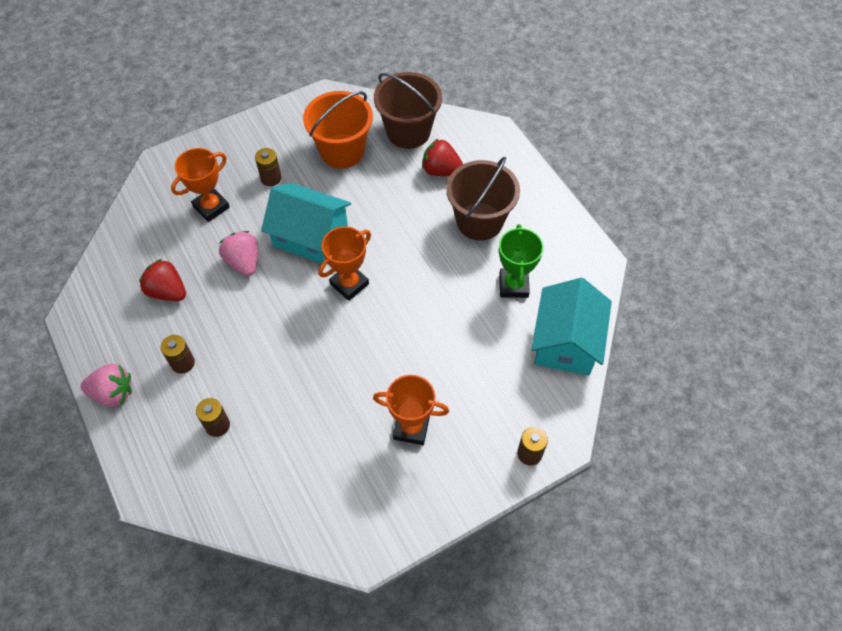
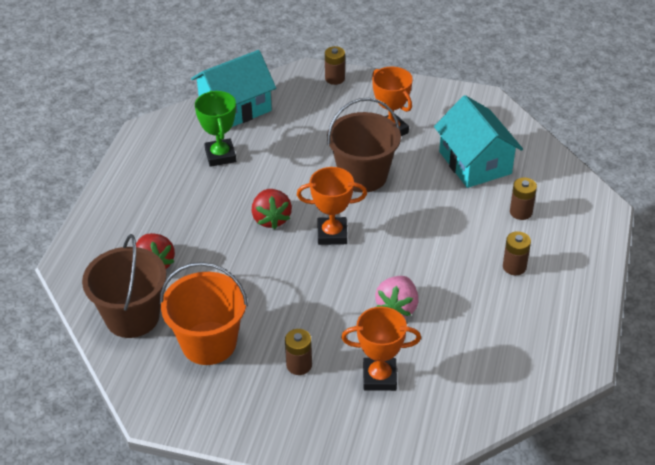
camera: 135 degrees left, 15 degrees down
pink strawberry [80,364,132,407] -> none
red strawberry [139,259,186,301] -> red strawberry moved to [252,189,292,229]
turquoise house [261,183,351,264] -> turquoise house moved to [434,95,523,188]
brown bucket [446,157,520,241] -> brown bucket moved to [327,98,401,193]
green trophy [499,224,544,298] -> green trophy turned 60 degrees counterclockwise [195,91,236,167]

